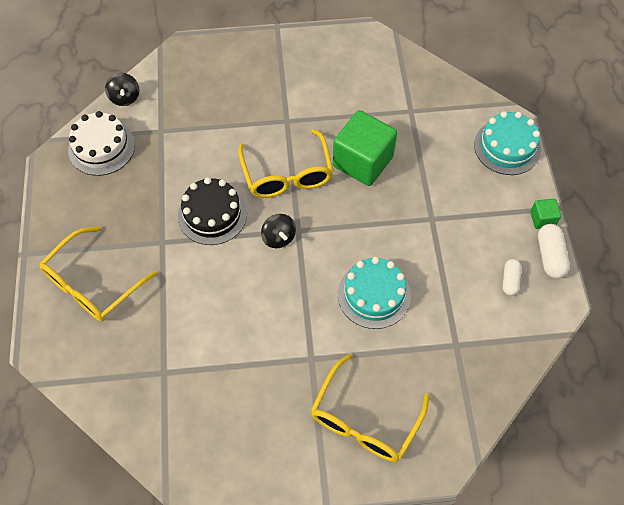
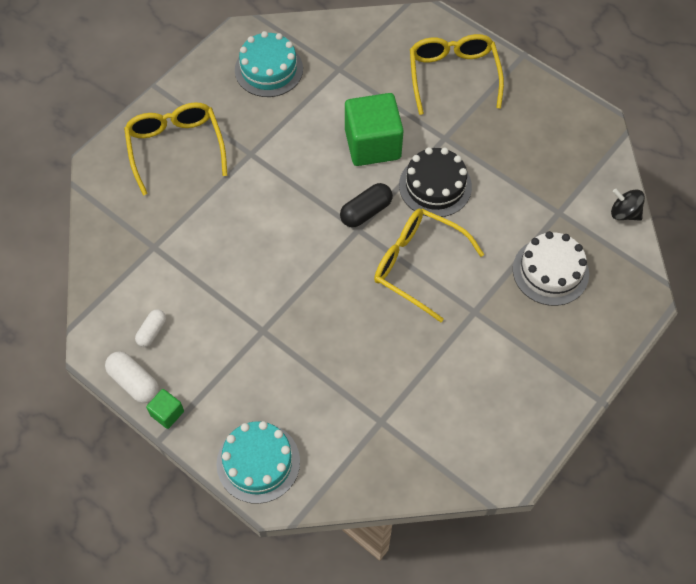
camera: 135 degrees right, 0 degrees up
white cake [68,111,135,176] -> white cake moved to [513,231,589,306]
black spinning top [261,214,296,248] -> black capsule [340,183,393,228]
green cube [333,110,397,186] -> green cube moved to [345,93,404,166]
turquoise cake [338,257,411,329] -> turquoise cake moved to [235,31,303,97]
white capsule [503,259,522,296] -> white capsule turned 60 degrees clockwise [135,309,166,347]

